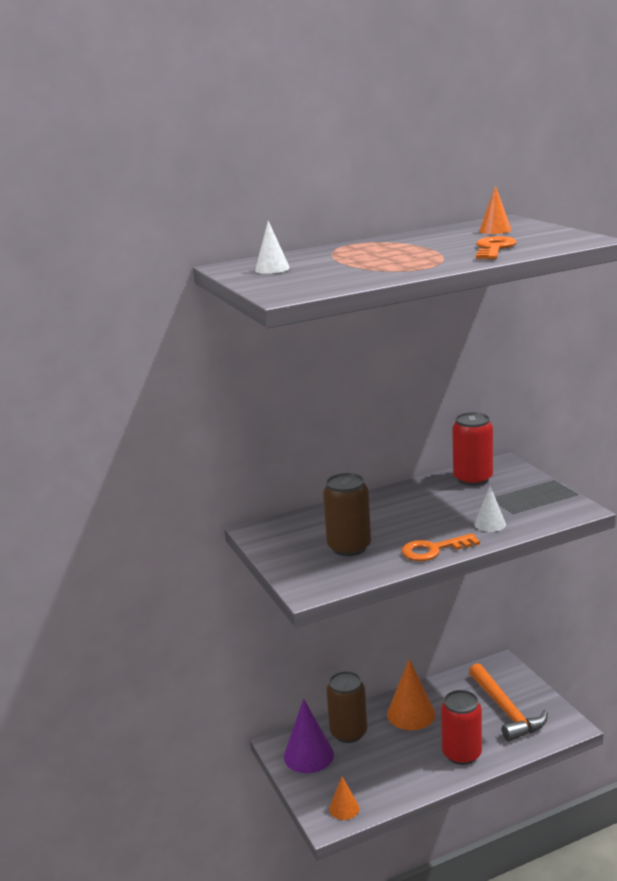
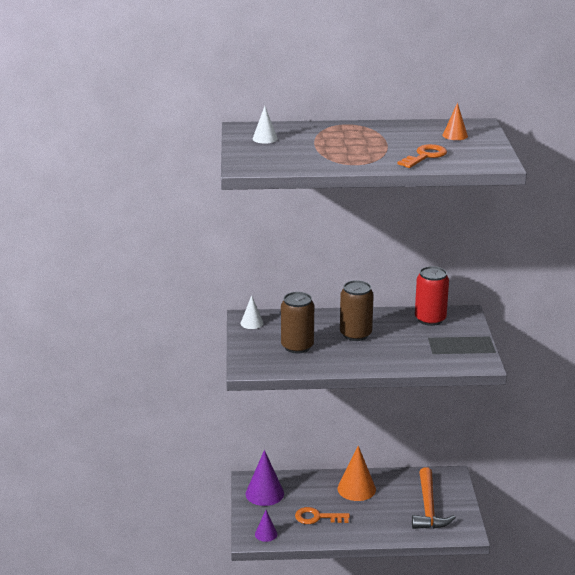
camera: 20 degrees right, 5 degrees up
brown can [326,671,367,743] -> brown can moved to [340,280,374,341]
orange cone [329,776,359,820] -> purple cone [255,510,278,542]
orange key [402,533,480,561] -> orange key moved to [295,507,350,524]
red can [441,690,482,765] -> none
white cone [474,486,506,532] -> white cone moved to [240,295,264,329]

